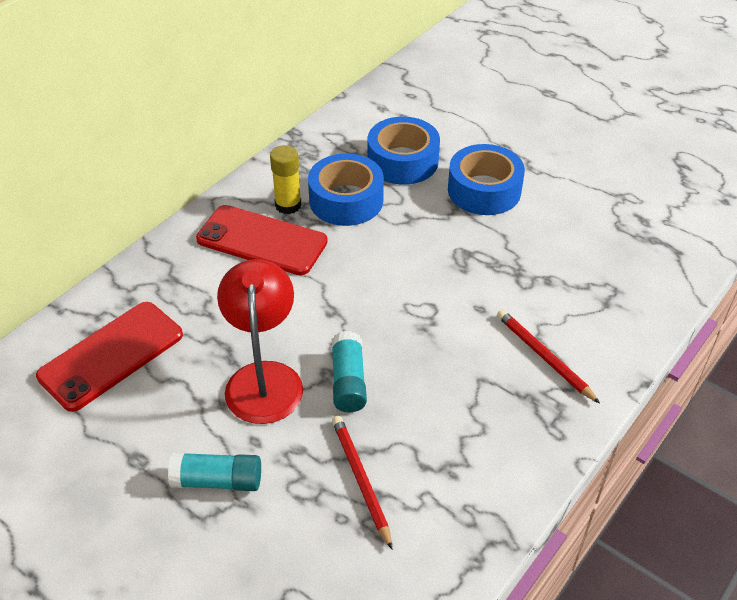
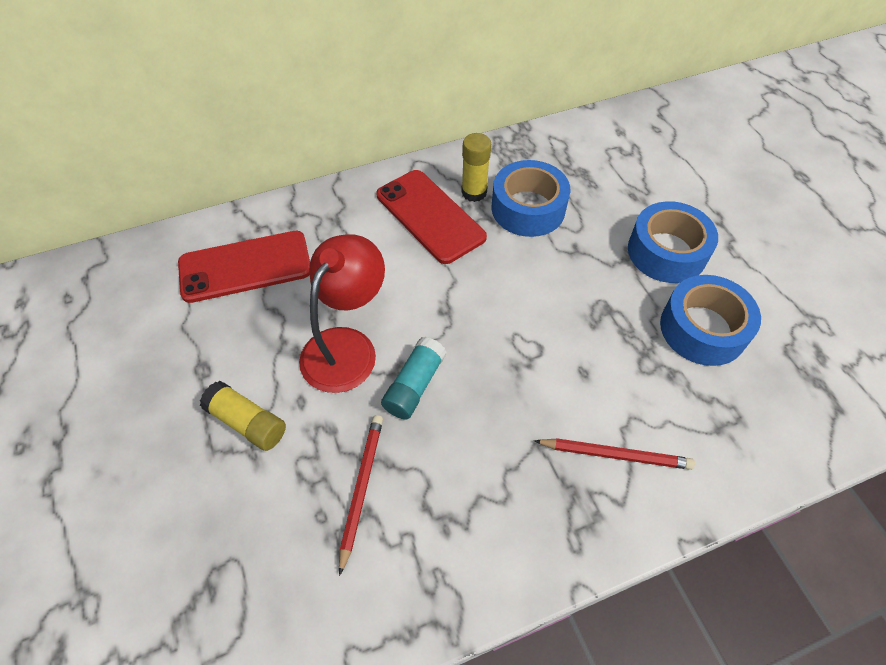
camera: 30 degrees right, 10 degrees up
turquoise glue stick [168,452,261,491] -> yellow glue stick [200,381,286,451]
blue tape [368,117,440,185] -> blue tape moved to [660,275,761,366]
red pencil [497,310,600,404] -> red pencil turned 105 degrees clockwise [534,438,695,470]

